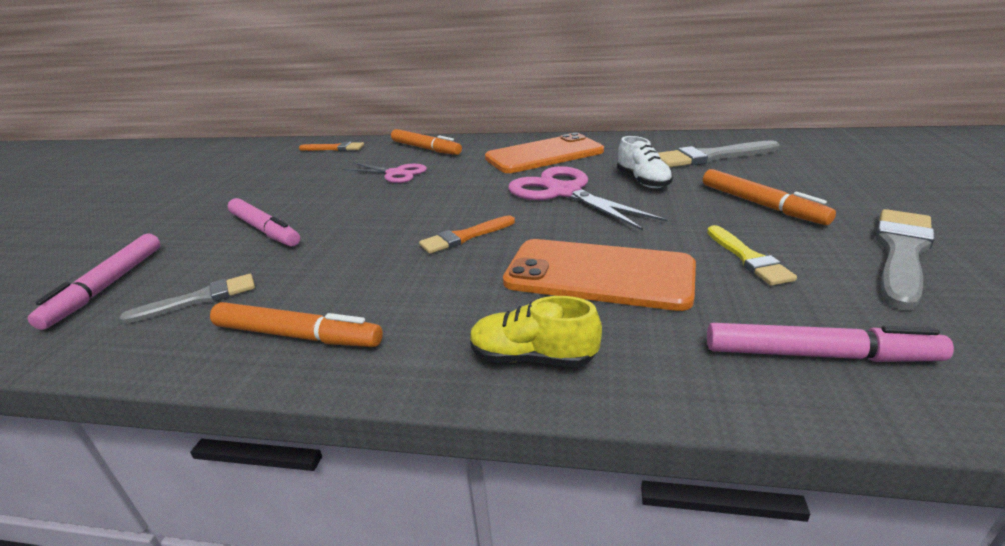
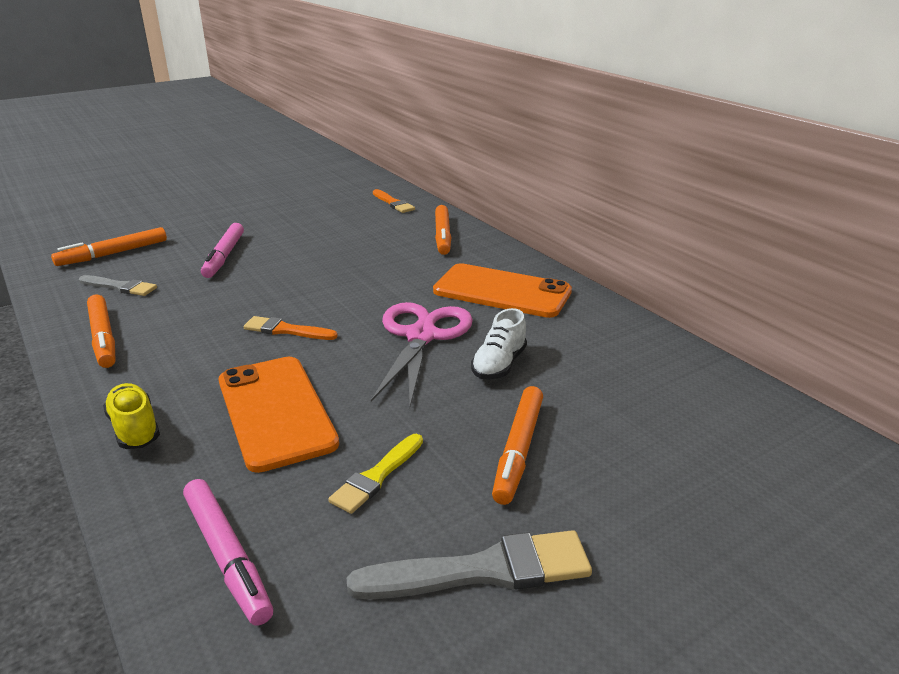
camera: 45 degrees right, 0 degrees up
pink marker [28,233,160,330] -> orange marker [51,227,167,266]
pink scissors [343,162,427,183] -> none
grey brush [658,141,779,167] -> none

